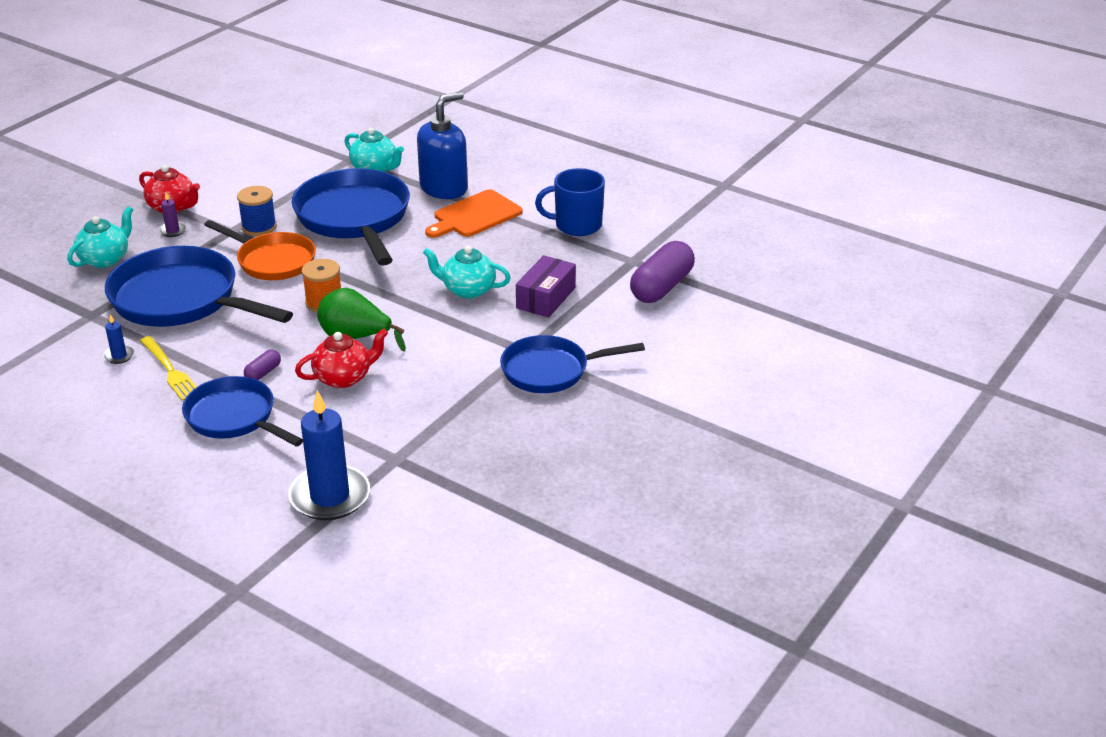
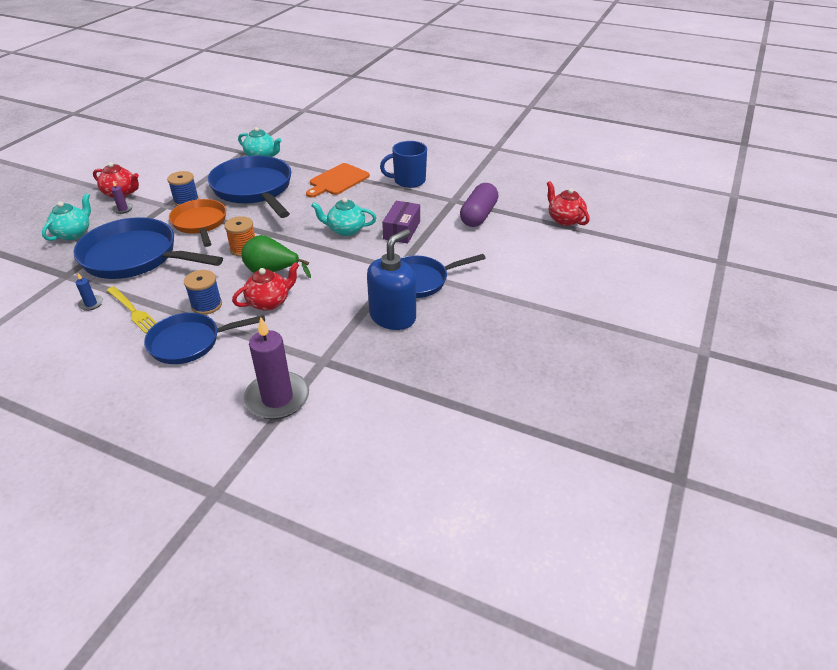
camera: 10 degrees left, 5 degrees up
blue pan [182,376,303,447] -> blue pan turned 45 degrees counterclockwise [144,313,265,364]
orange pan [204,220,316,280] -> orange pan turned 135 degrees counterclockwise [169,199,226,247]
purple capsule [244,350,281,380] -> blue spool [184,270,222,315]
blue candle [288,390,370,520] -> purple candle [244,317,309,419]
blue soap dispenser [417,92,468,199] -> blue soap dispenser moved to [367,229,416,330]
none -> red teapot [547,181,590,226]

